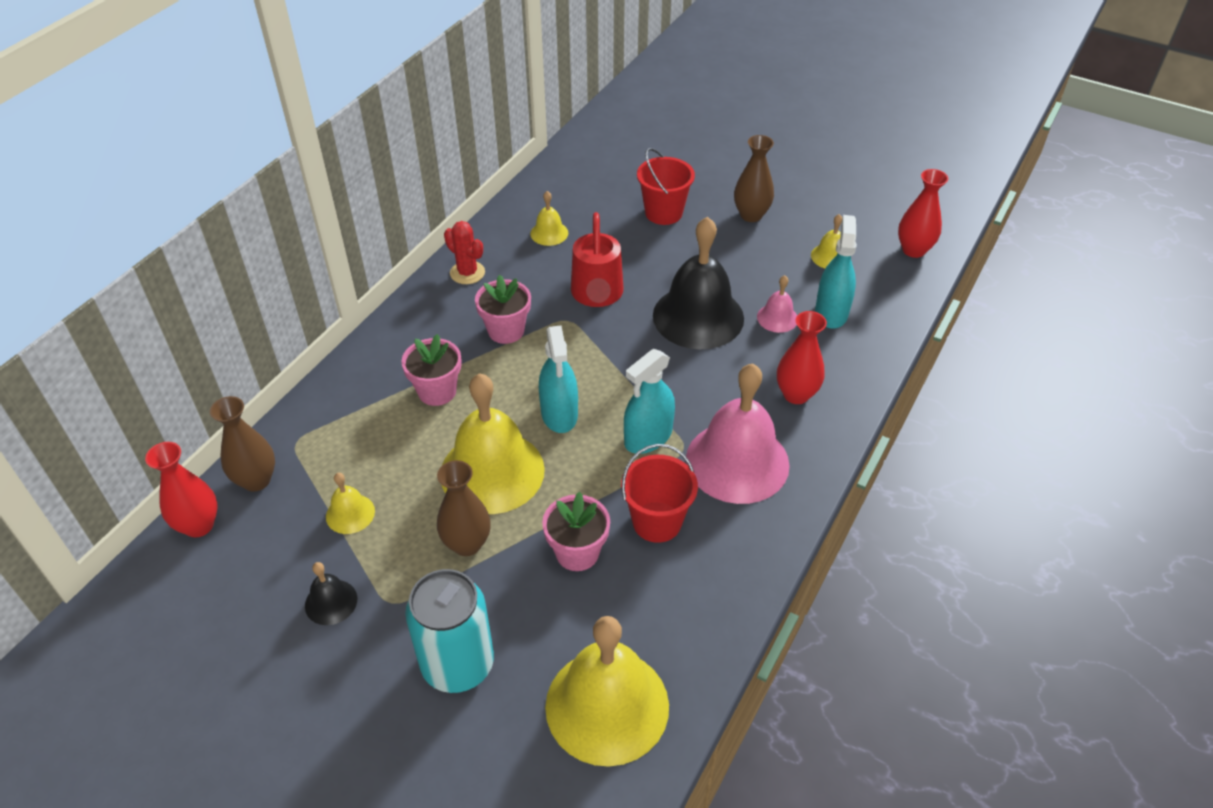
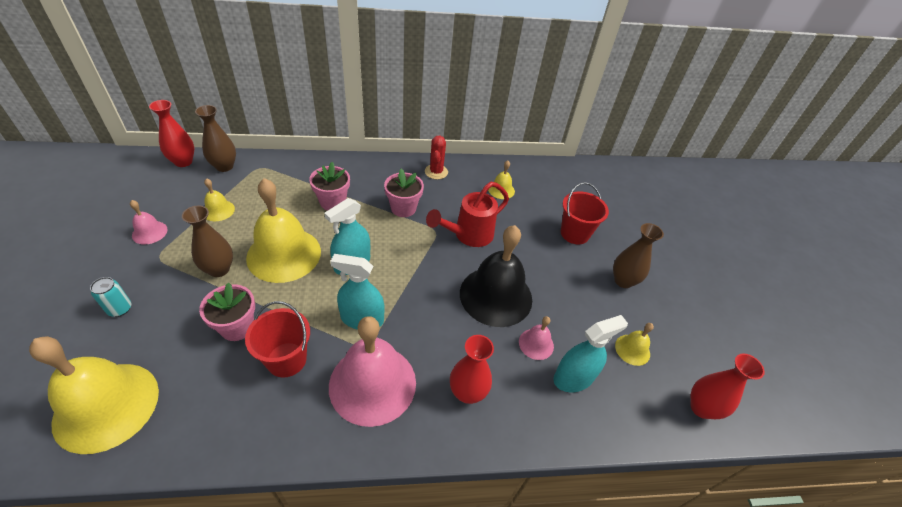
camera: 50 degrees right, 0 degrees up
black bell [305,562,357,625] -> pink bell [130,200,168,244]
turquoise can [405,569,494,693] -> turquoise can [90,277,131,317], size x0.46

